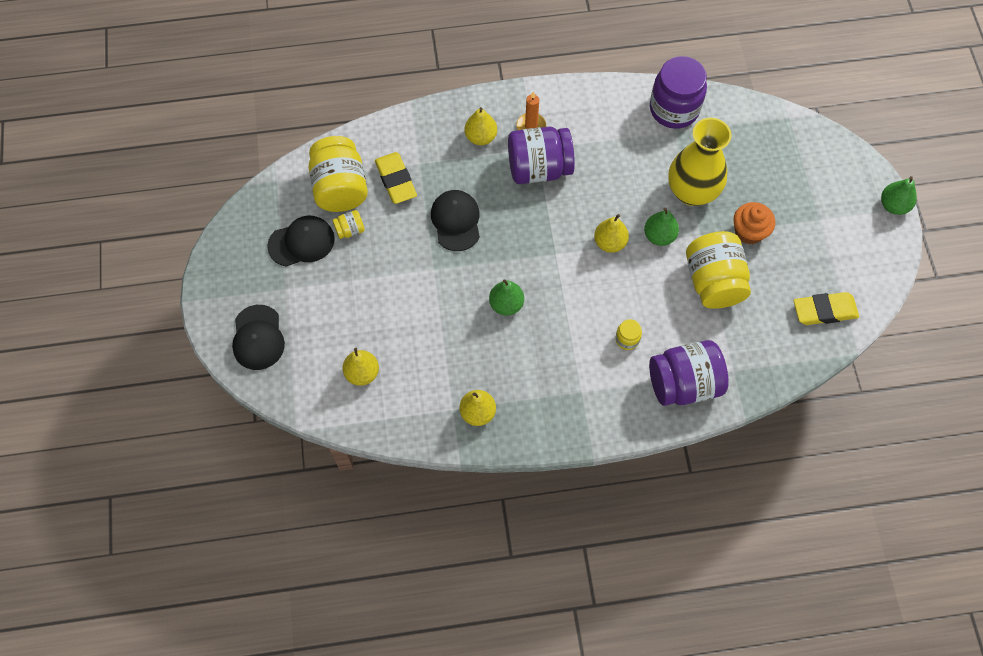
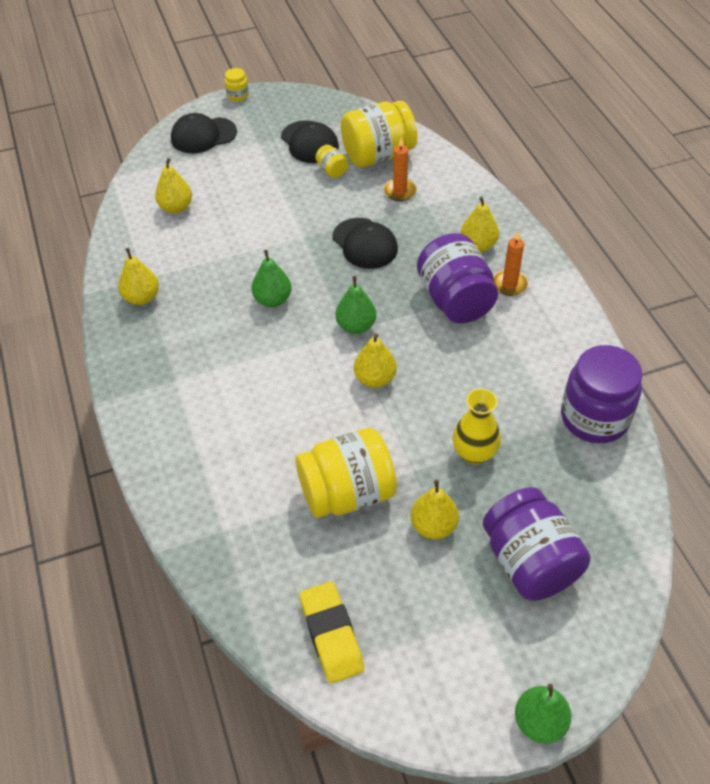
camera: 80 degrees right, 15 degrees down
yellow eraser [375,152,417,204] -> orange candle [384,137,417,201]
black cap [431,190,480,251] -> black cap turned 75 degrees clockwise [332,218,398,269]
yellow jar [615,319,642,350] -> yellow jar moved to [225,68,249,101]
green pear [644,207,679,246] -> green pear moved to [336,276,376,334]
purple jar [649,340,729,406] -> purple jar moved to [483,487,590,601]
yellow vase [668,118,731,206] -> yellow vase [452,388,501,464], size x0.61
orange cupcake [733,202,775,245] -> yellow pear [411,480,459,539]

